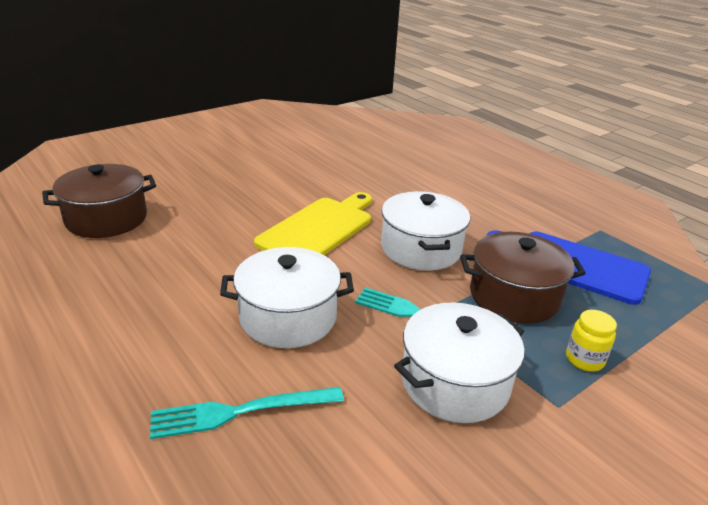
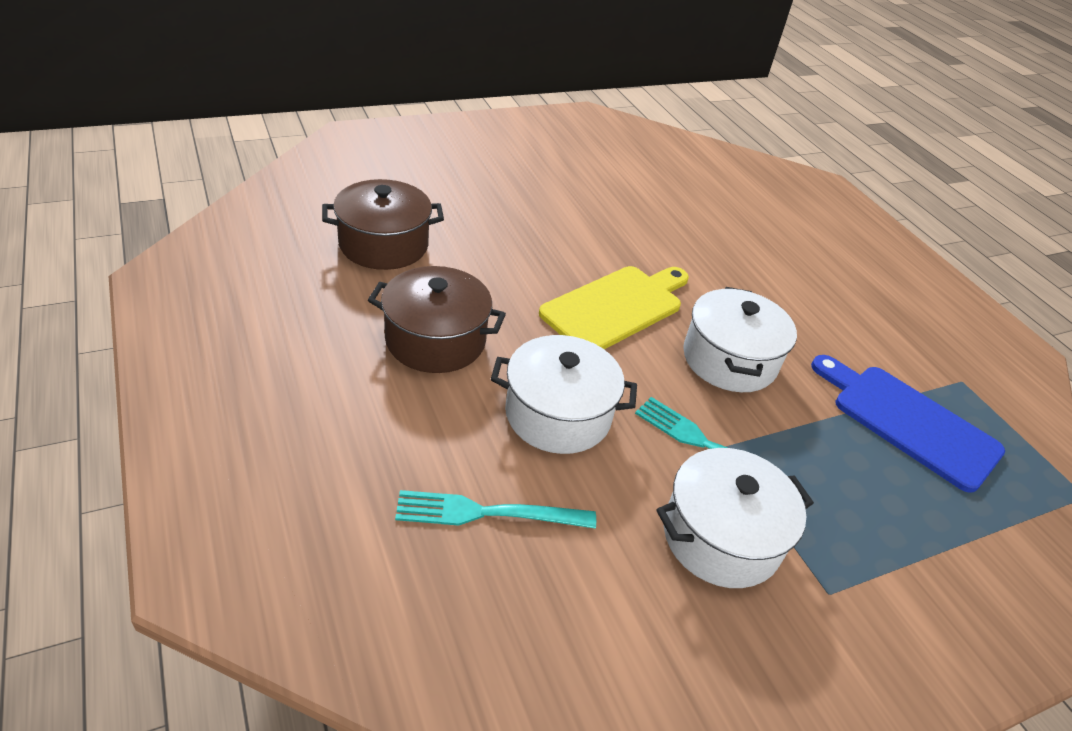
camera: 10 degrees right, 10 degrees up
brown pot [460,232,586,324] -> brown pot moved to [368,266,506,373]
yellow jar [566,310,617,372] -> none

